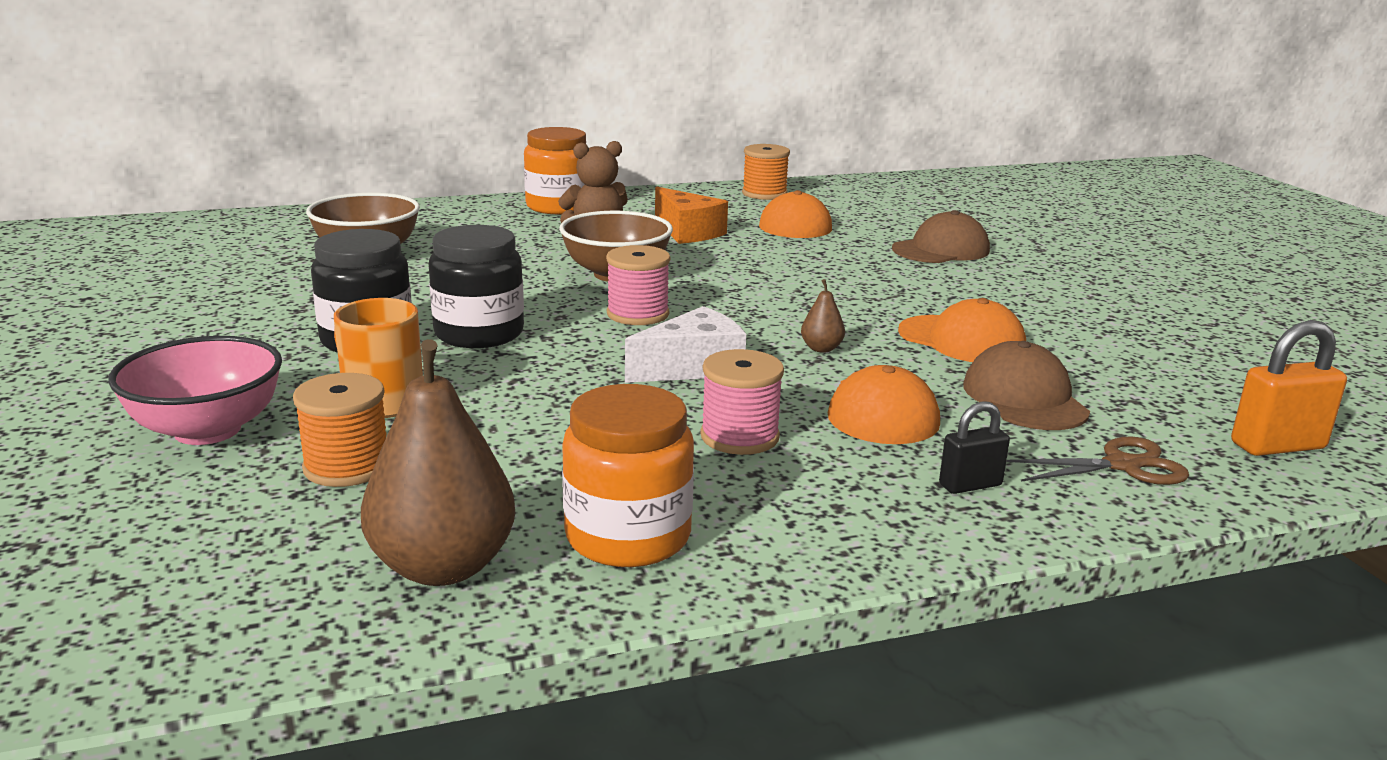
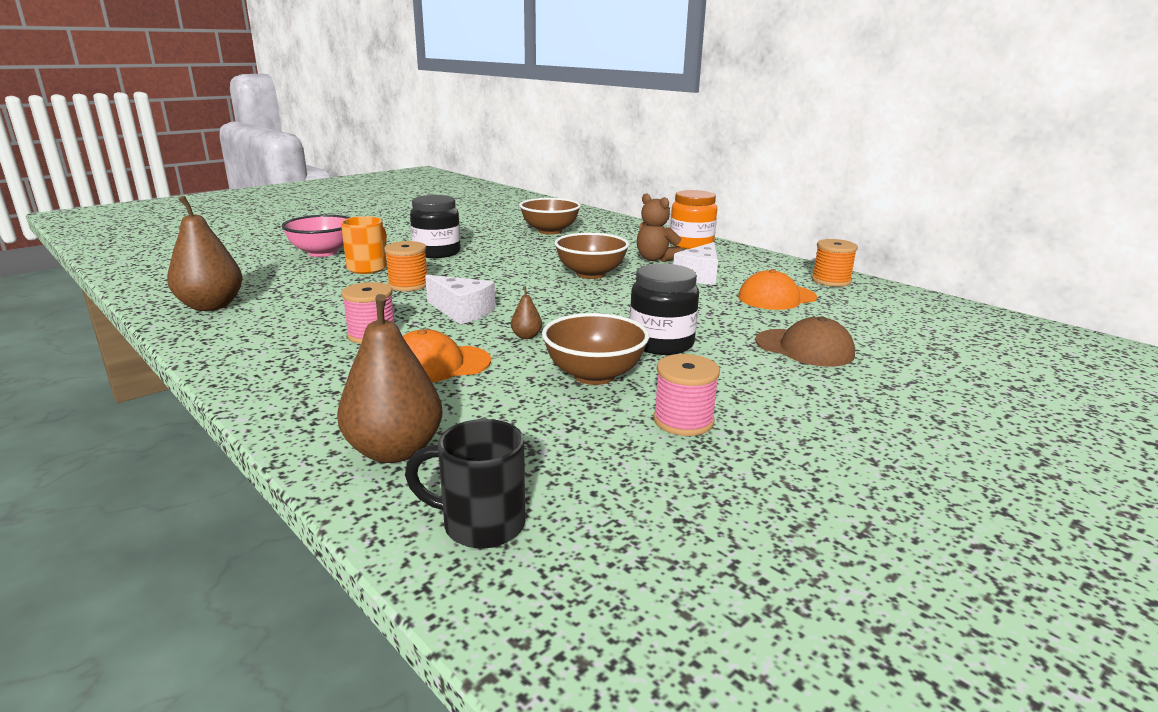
camera: 65 degrees right, 0 degrees up
orange spool [293,373,387,487] -> orange spool moved to [384,241,427,291]
black jar [429,225,524,348] -> black jar moved to [630,264,699,355]
orange jar [562,384,694,567] -> none
pink spool [606,245,671,325] -> pink spool moved to [653,354,720,436]
orange cheese [655,186,728,244] -> white cheese [673,242,718,285]
orange cap [898,298,1026,362] -> brown bowl [542,313,649,385]
black padlock [939,401,1010,494] -> none
brown cap [963,341,1090,430] -> none
brown scissors [1006,436,1189,485] -> brown pear [337,294,442,463]
orange padlock [1231,320,1347,456] -> black mug [405,419,525,549]

